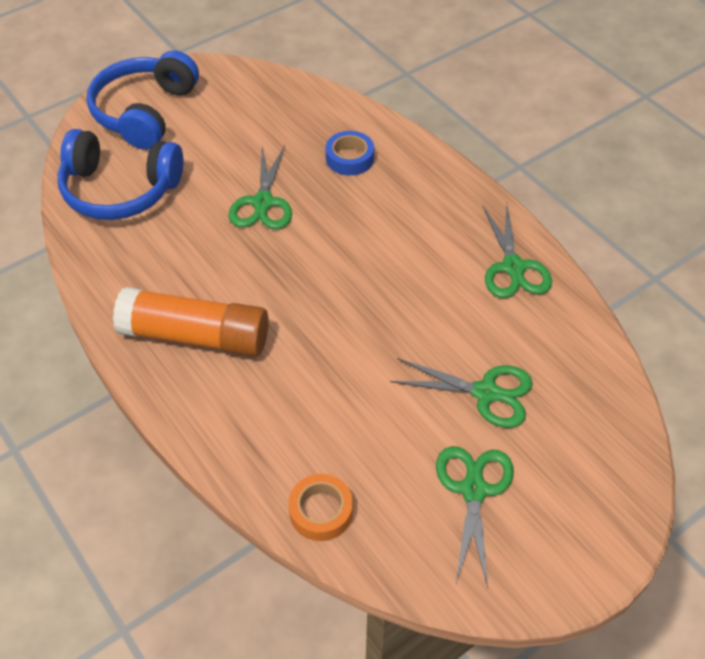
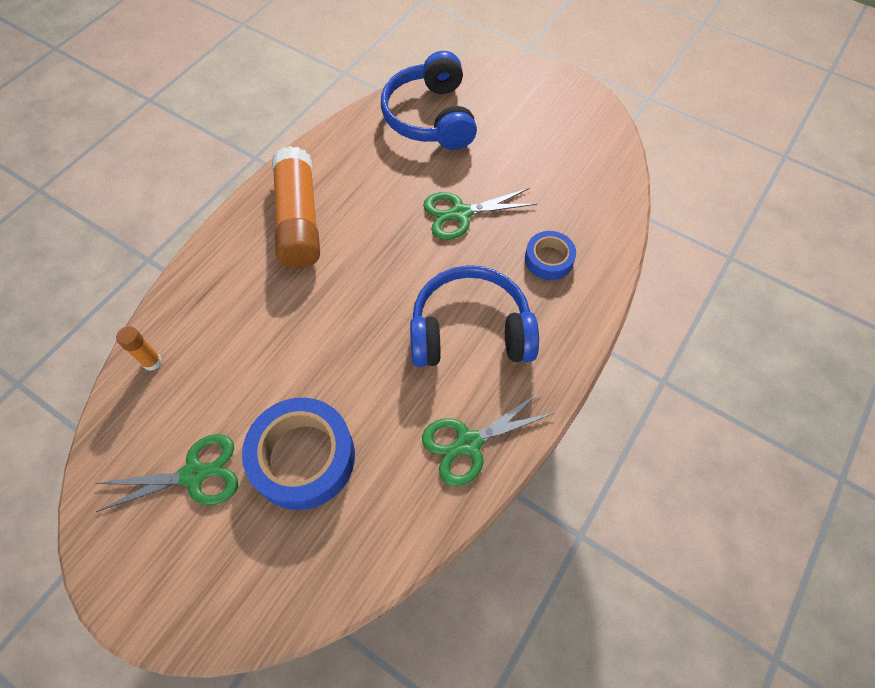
camera: 70 degrees right, 10 degrees up
blue headphones [87,50,199,150] -> blue headphones moved to [410,265,539,367]
orange tape [288,474,353,541] -> orange glue stick [116,326,162,371]
green scissors [390,358,533,428] -> blue tape [242,398,355,510]

